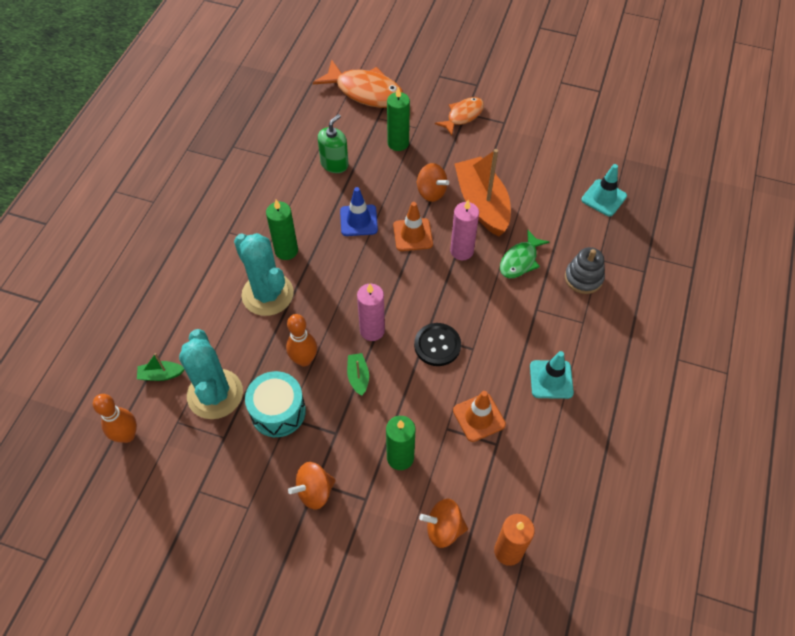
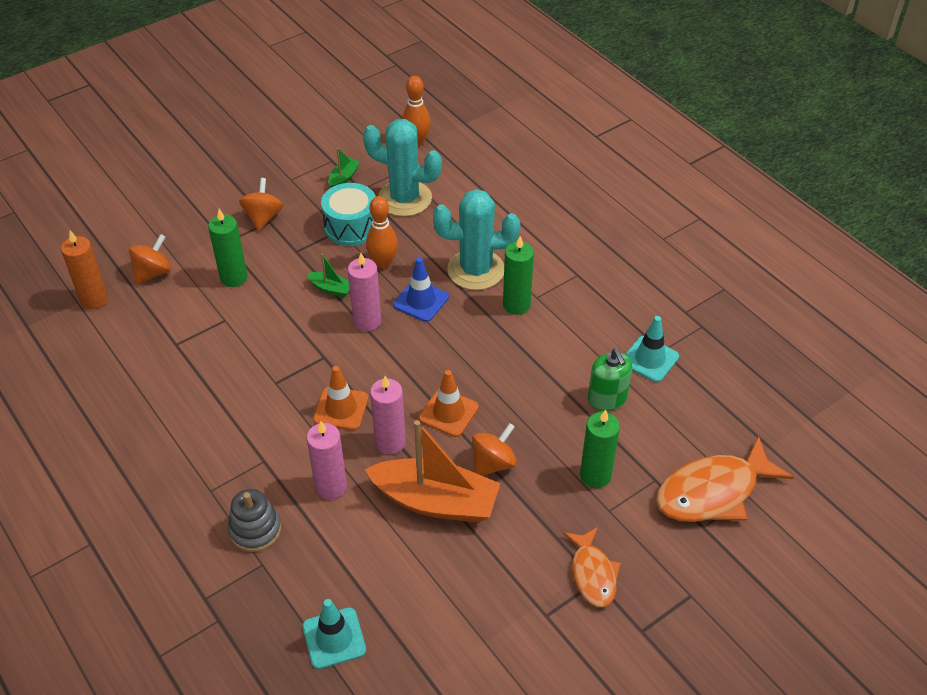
camera: 125 degrees right, 10 degrees down
green boat [137,353,184,381] -> green boat moved to [328,148,360,188]
blue traffic cone [340,187,378,236] -> blue traffic cone moved to [393,257,449,322]
black button [414,323,461,366] -> none
orange spinning top [416,163,449,202] -> orange spinning top turned 150 degrees clockwise [472,423,517,476]
orange traffic cone [453,391,506,442] -> orange traffic cone moved to [313,366,368,430]
green fish [500,230,549,278] -> pink candle [306,421,347,499]
turquoise traffic cone [530,351,574,399] -> turquoise traffic cone moved to [625,316,679,382]

